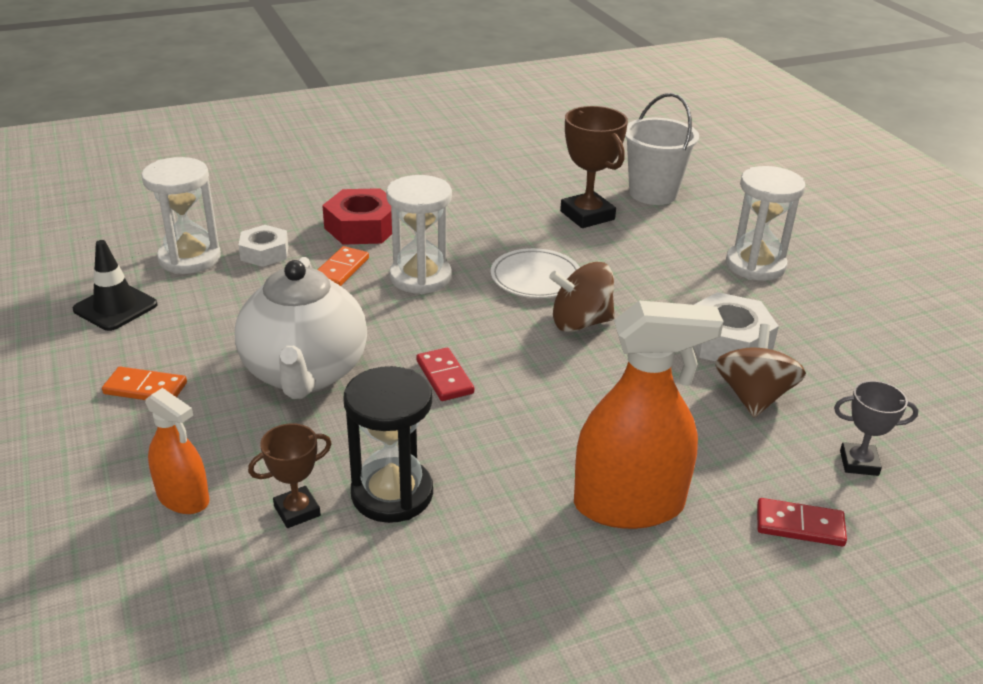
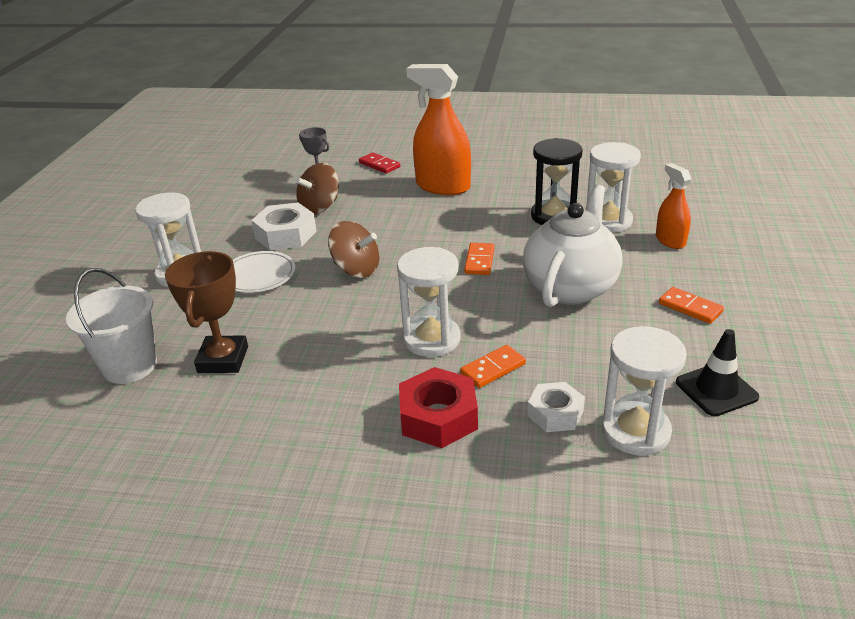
camera: 145 degrees left, 0 degrees up
brown trophy [248,423,332,528] -> white hourglass [587,142,641,233]
red domino [416,348,474,401] -> orange domino [464,243,494,275]
white plate [490,248,580,298] -> white plate moved to [233,251,295,293]

